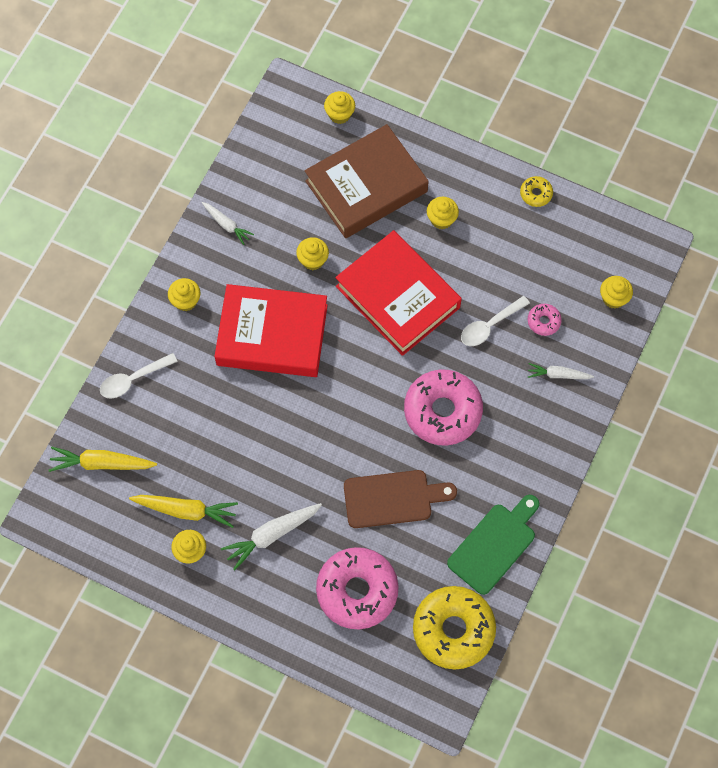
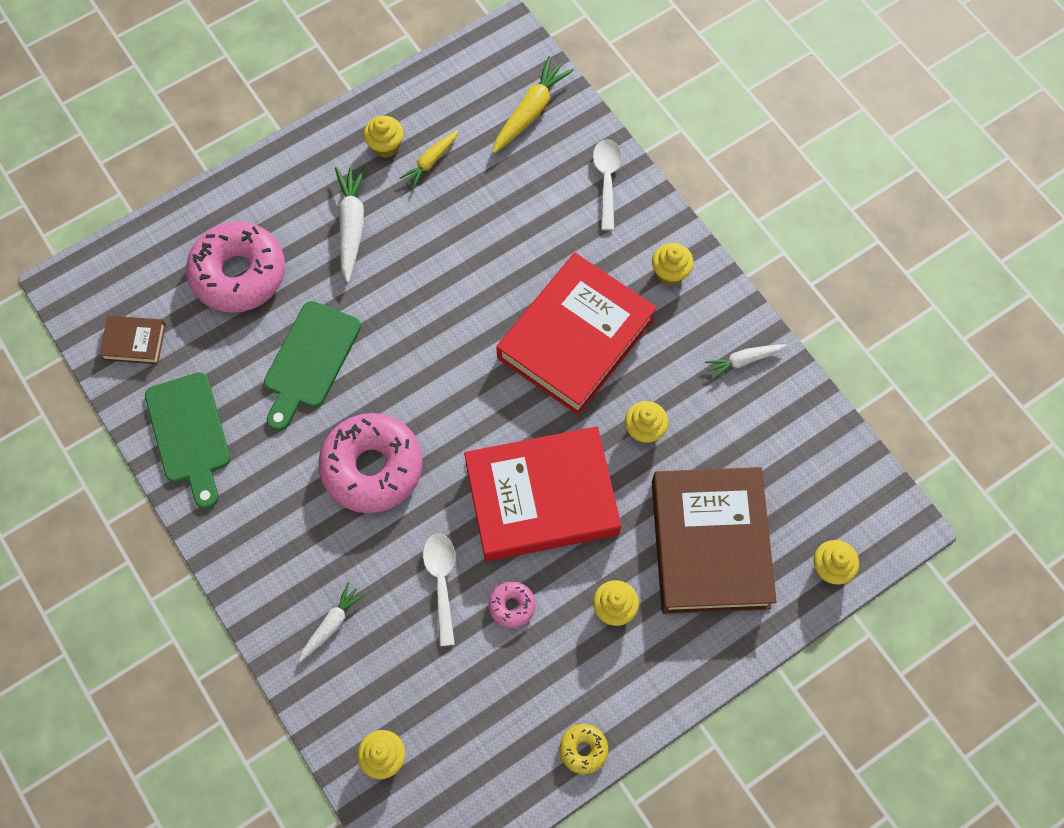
camera: 120 degrees right, 0 degrees up
yellow carrot [129,495,238,528] -> yellow carrot [399,130,459,189], size x0.63
brown cutting board [344,470,457,528] -> green cutting board [264,301,361,431]
yellow donut [413,586,496,669] -> brown book [99,316,166,364]
pink donut [528,304,562,336] -> pink donut moved to [489,581,535,628]

